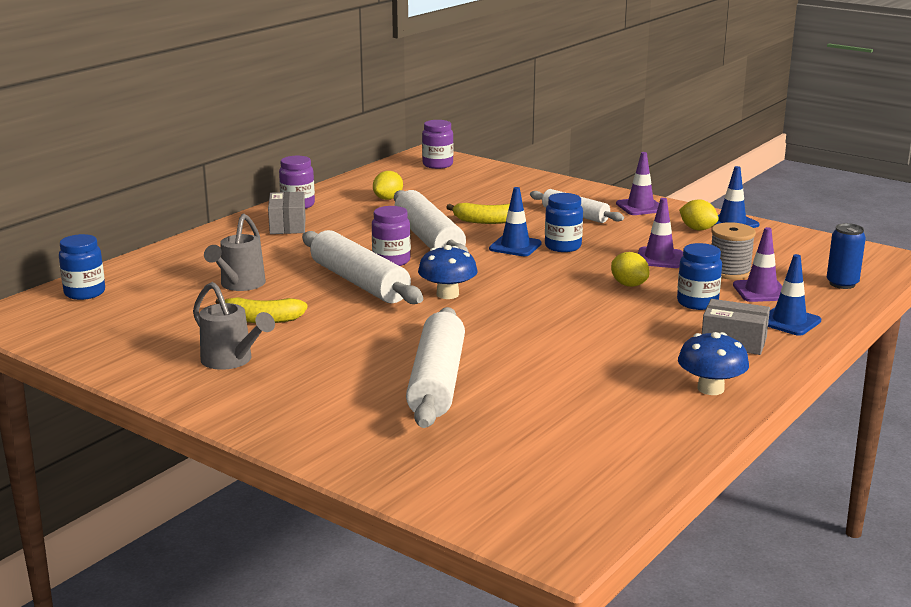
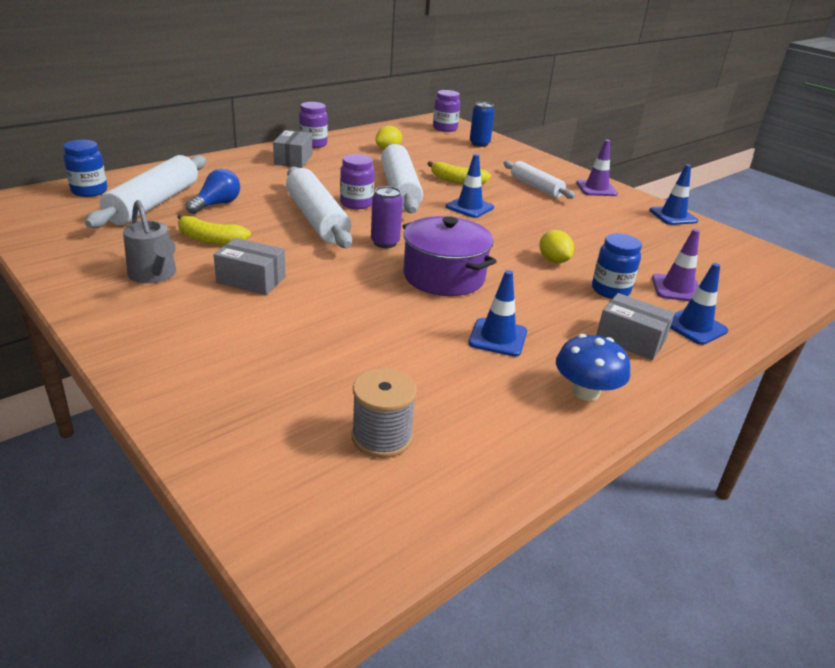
camera: 10 degrees right, 10 degrees up
grey watering can [204,214,266,291] -> blue light bulb [186,169,240,214]
white rolling pin [406,307,465,428] -> white rolling pin moved to [85,155,206,228]
blue mushroom [418,245,478,299] -> purple can [371,186,403,248]
blue jar [545,193,583,252] -> none
purple traffic cone [638,198,683,268] -> none
yellow lemon [679,199,719,231] -> none
grey spool [711,222,756,280] -> grey spool moved to [351,368,417,458]
blue can [827,223,866,289] -> blue can moved to [470,102,495,147]
none -> grey box [214,238,286,295]
none -> purple pot [403,216,497,296]
none -> blue traffic cone [468,270,527,357]

